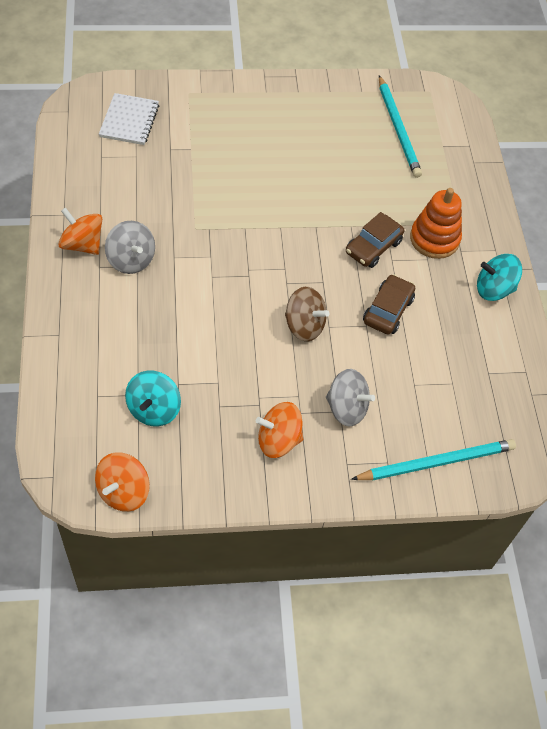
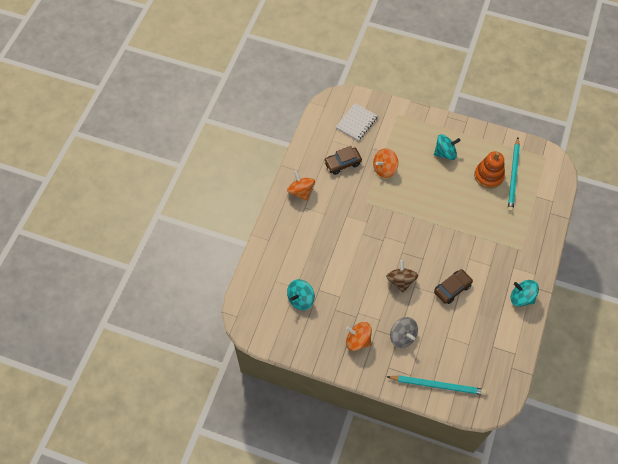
camera: 30 degrees right, 5 degrees up
orange spinning top [95,452,150,512] -> orange spinning top moved to [373,148,398,178]
grey spinning top [105,221,155,274] -> none
brown spinning top [285,287,330,341] -> brown spinning top turned 150 degrees counterclockwise [386,260,418,293]
brown car [346,212,404,268] -> brown car moved to [324,146,362,175]
orange stacking toy [410,188,462,259] -> orange stacking toy moved to [474,151,505,189]
none -> turquoise spinning top [434,134,461,160]

